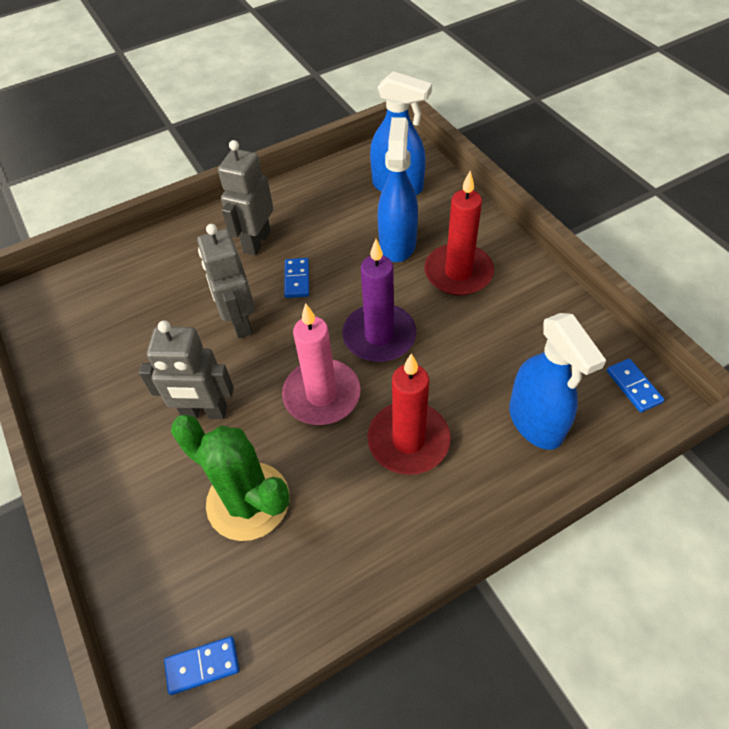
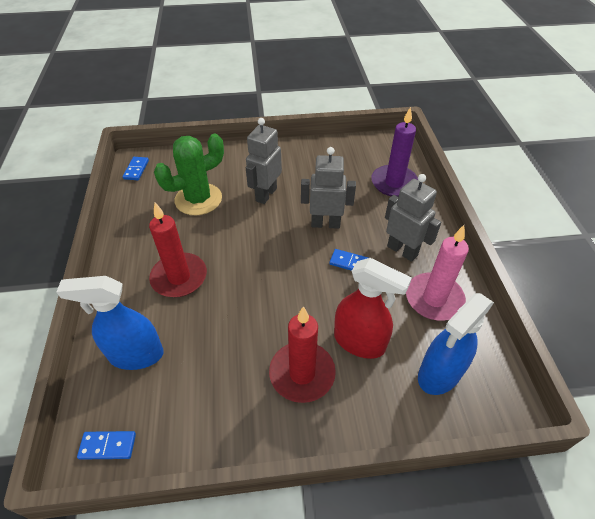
camera: 110 degrees right, 5 degrees down
pink candle [282,303,361,425] -> pink candle moved to [406,225,469,321]
purple candle [342,239,416,362] -> purple candle moved to [371,107,418,197]
blue spray bottle [378,117,418,262] -> red spray bottle [334,258,412,359]

